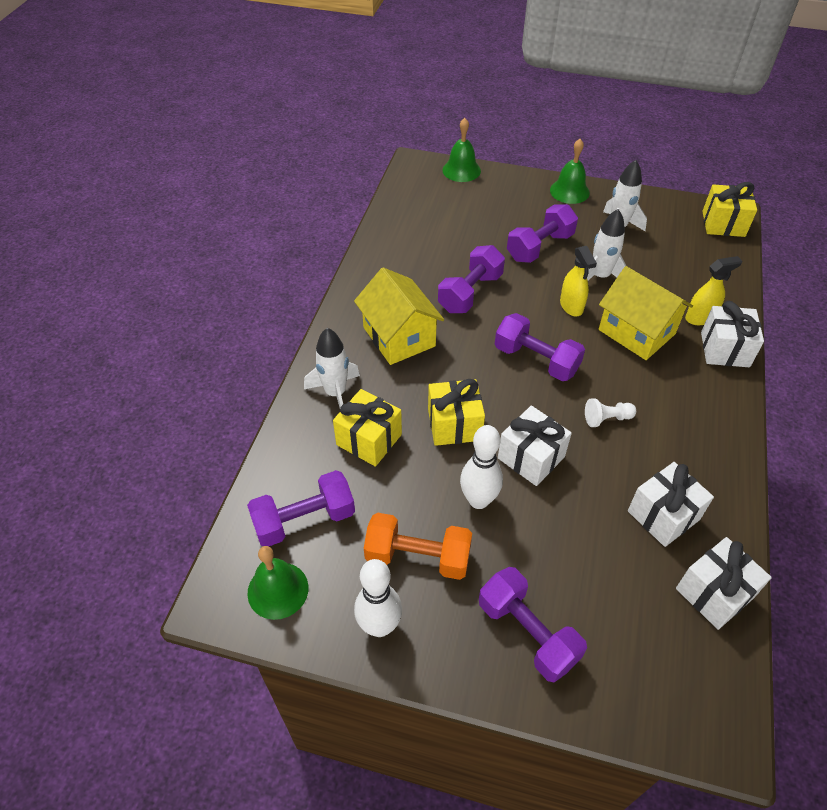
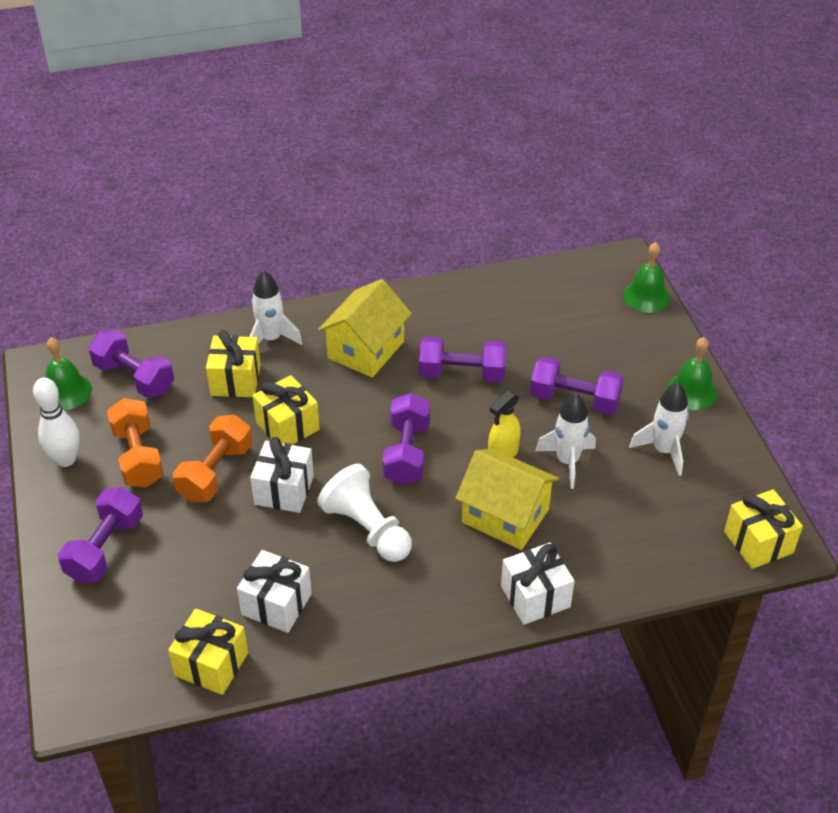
camera: 60 degrees right, 5 degrees down
white bowling pin [460,425,503,509] -> orange dumbbell [173,415,252,502]
white pawn [585,398,636,427] -> white pawn [317,464,412,562], size x1.96
yellow house [599,266,693,360] -> yellow house turned 75 degrees counterclockwise [455,449,559,550]
white gift [676,537,772,630] -> yellow gift [168,608,248,695]
yellow spray bottle [685,256,742,325] -> none

